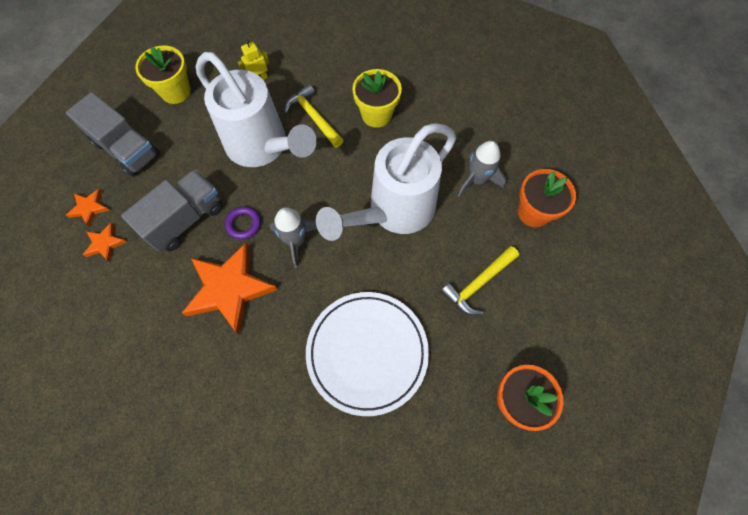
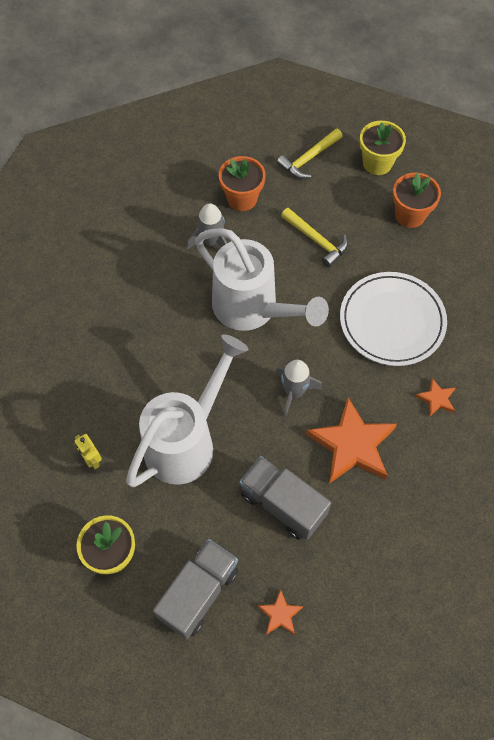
camera: 95 degrees left, 5 degrees down
orange star [83,222,127,262] -> orange star moved to [415,378,455,417]
purple ring [225,206,261,240] -> none
yellow hammer [285,84,344,148] -> yellow hammer moved to [277,129,343,179]
yellow flower pot [352,69,402,128] -> yellow flower pot moved to [360,121,406,175]

